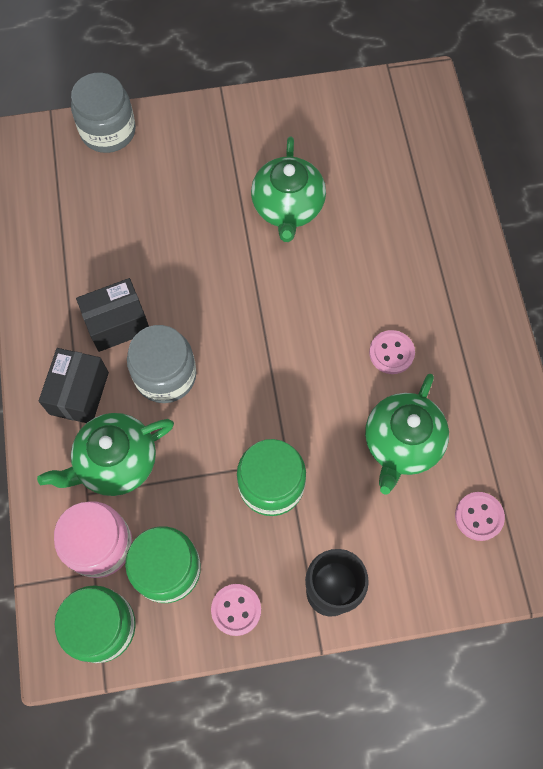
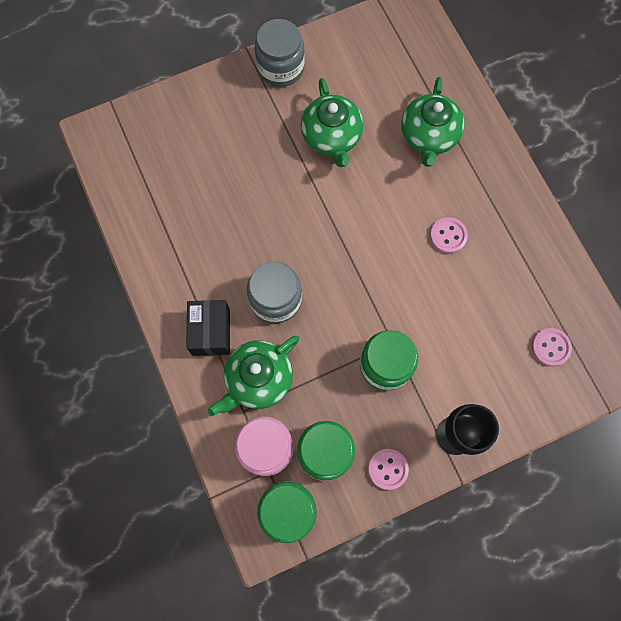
camera: 15 degrees left, 5 degrees up
grey jar [71,73,136,153] -> grey jar moved to [255,19,305,87]
black box [76,278,149,352] -> none
green teapot [365,374,449,495] -> green teapot moved to [402,77,464,167]

